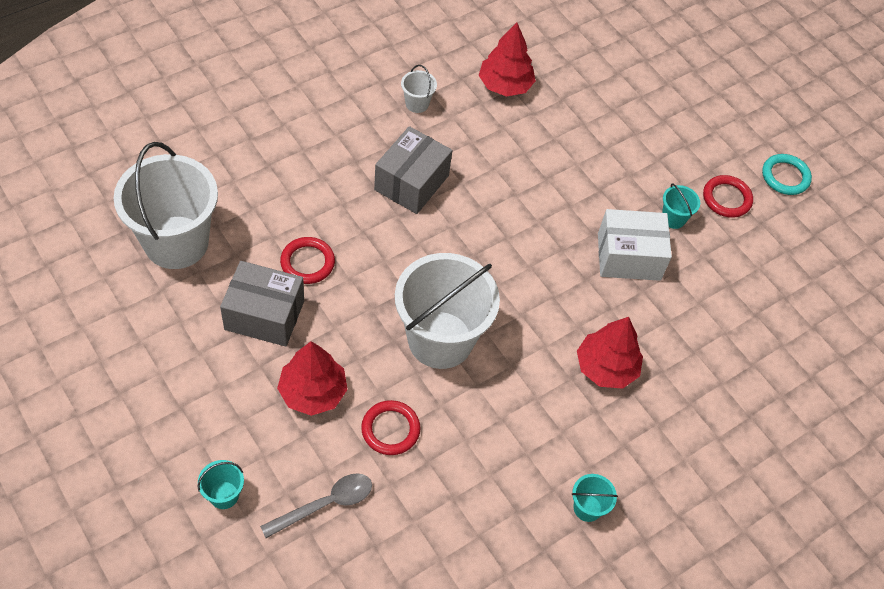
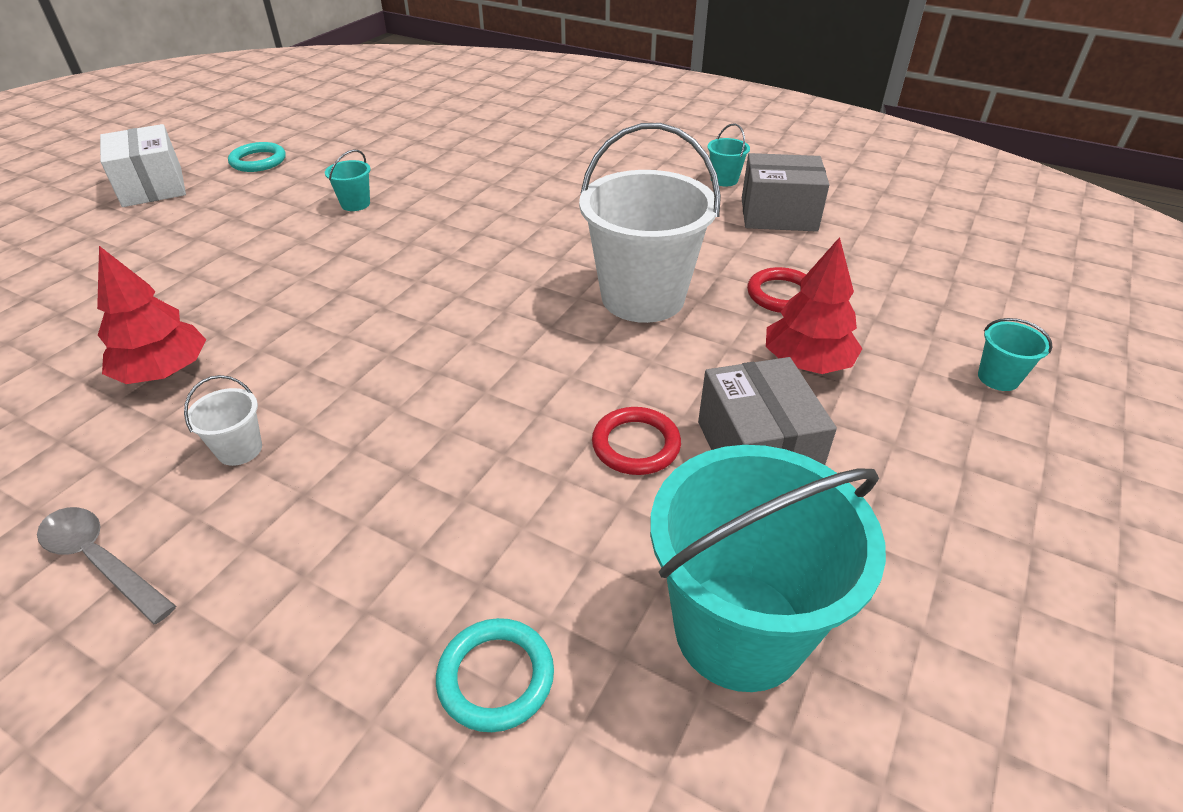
camera: 110 degrees left, 15 degrees down
white bucket [114,142,218,269] -> turquoise bucket [650,445,886,692]
grey spoon [260,473,372,538] -> grey spoon moved to [37,507,176,625]
grey box [374,126,452,214] -> grey box moved to [742,153,829,231]
red tree [577,317,643,389] -> none
white box [598,209,672,281] -> white box moved to [100,124,186,207]
red ring [703,175,753,218] -> none
none -> turquoise ring [436,618,554,732]

